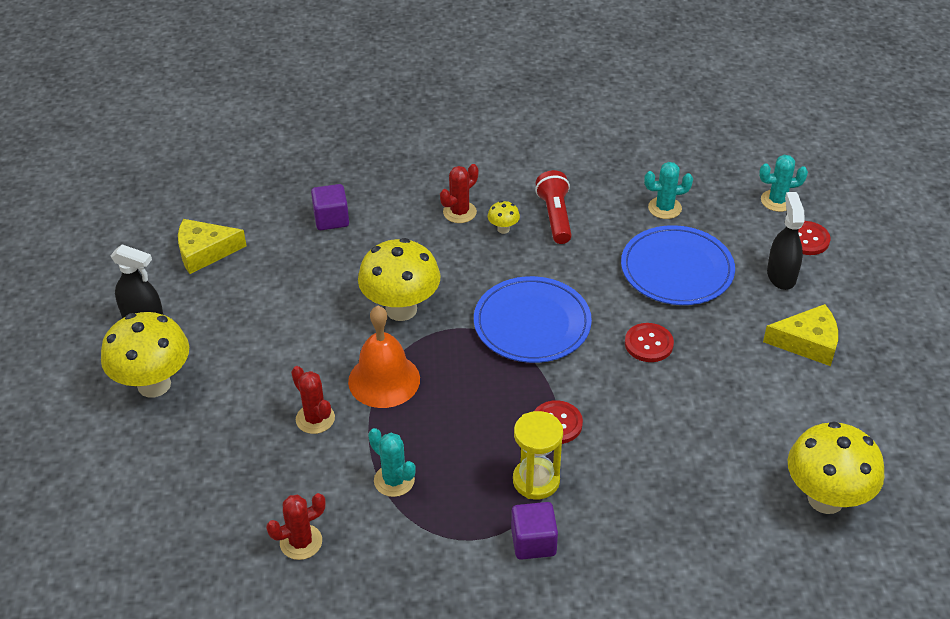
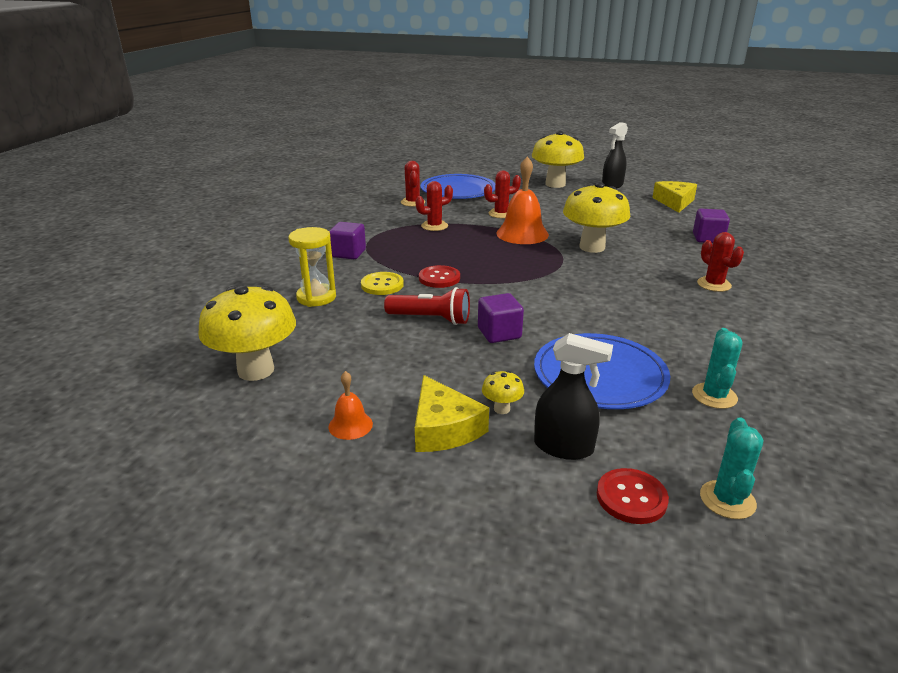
camera: 110 degrees right, 15 degrees down
turquoise cactus [368,428,416,497] -> red cactus [415,181,453,231]
blue plate [474,276,592,363] -> blue plate moved to [421,174,495,199]
yellow mushroom [488,201,520,234] -> yellow mushroom moved to [482,371,524,414]
yellow hourglass [513,411,563,499] -> yellow hourglass moved to [288,227,336,307]
red flashlight [535,170,572,244] -> red flashlight moved to [384,287,470,325]
red button [625,323,674,362] -> purple cube [478,293,524,343]
yellow cheese [763,304,838,366] -> yellow cheese turned 45 degrees counterclockwise [415,375,489,452]
none -> orange bell [329,371,373,440]
none -> yellow button [361,272,404,295]

